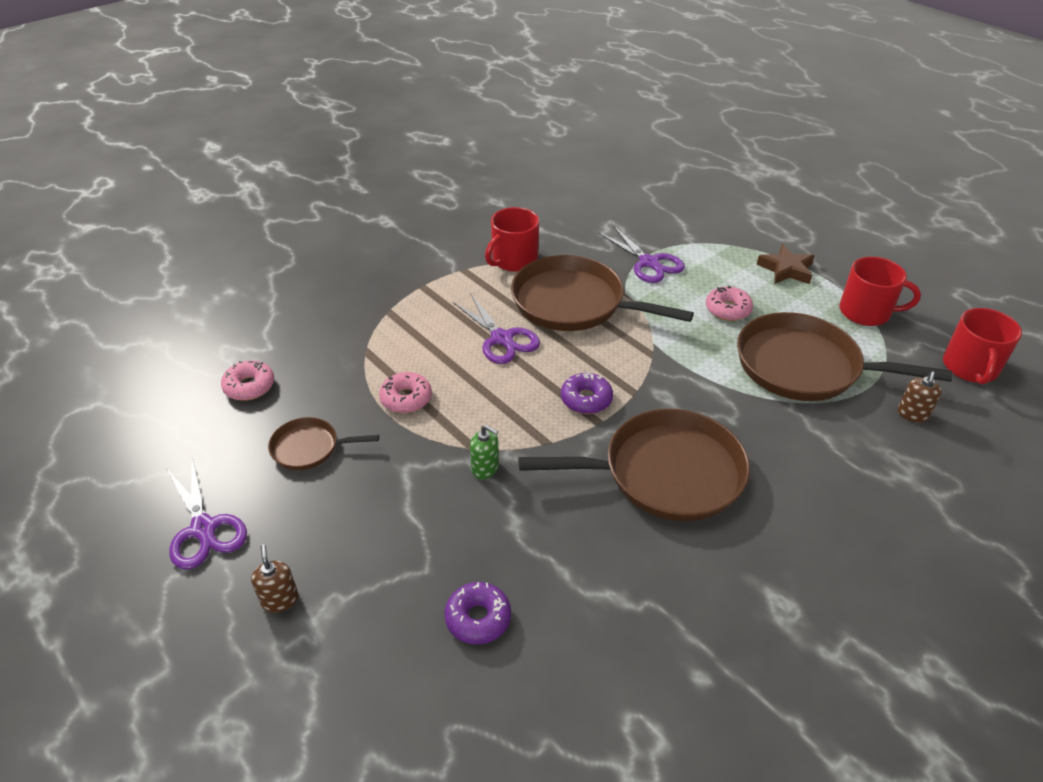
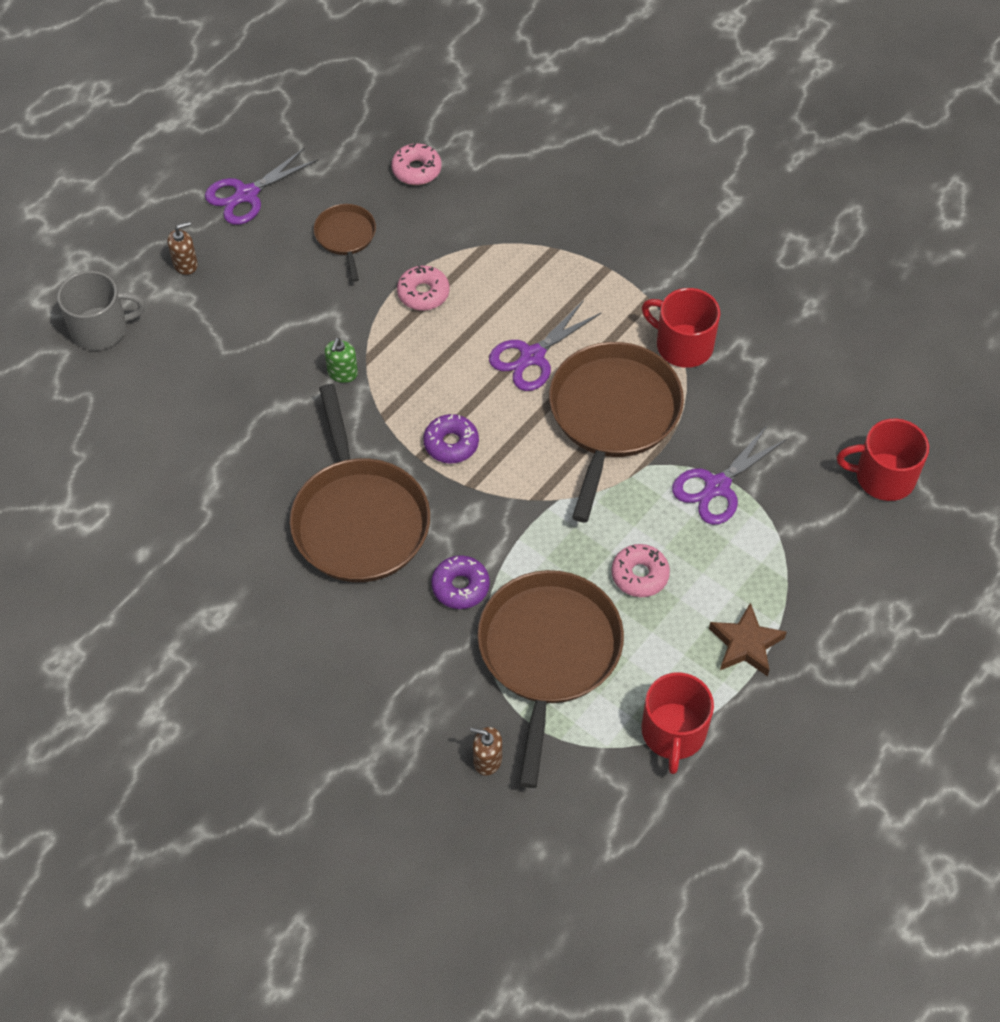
camera: 80 degrees right, 15 degrees up
purple donut [444,582,511,645] -> purple donut moved to [431,555,490,609]
red mug [943,308,1022,385] -> red mug moved to [837,419,929,501]
none -> grey mug [57,271,145,350]

